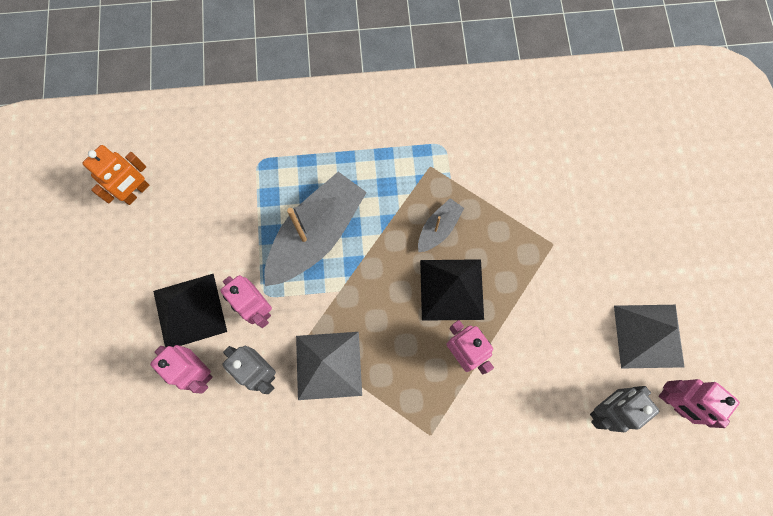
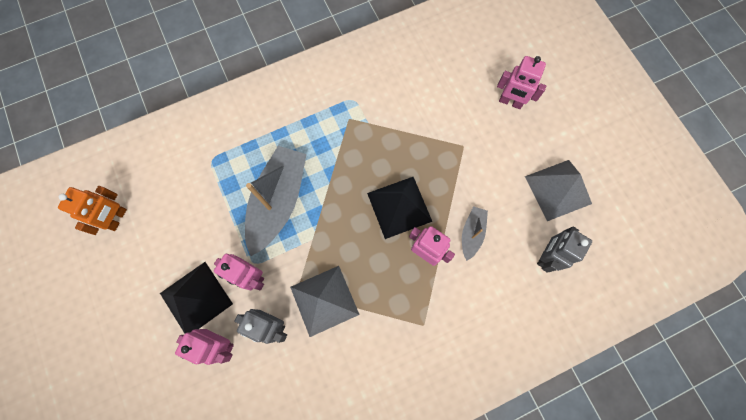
camera: 20 degrees left, 0 degrees up
grey boat [418,198,464,252] -> grey boat moved to [462,206,488,261]
pink robot [659,379,740,428] -> pink robot moved to [497,56,546,109]

